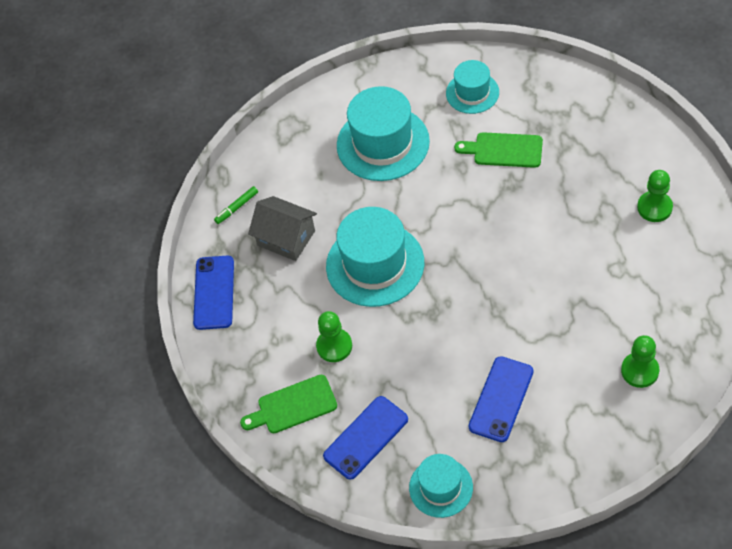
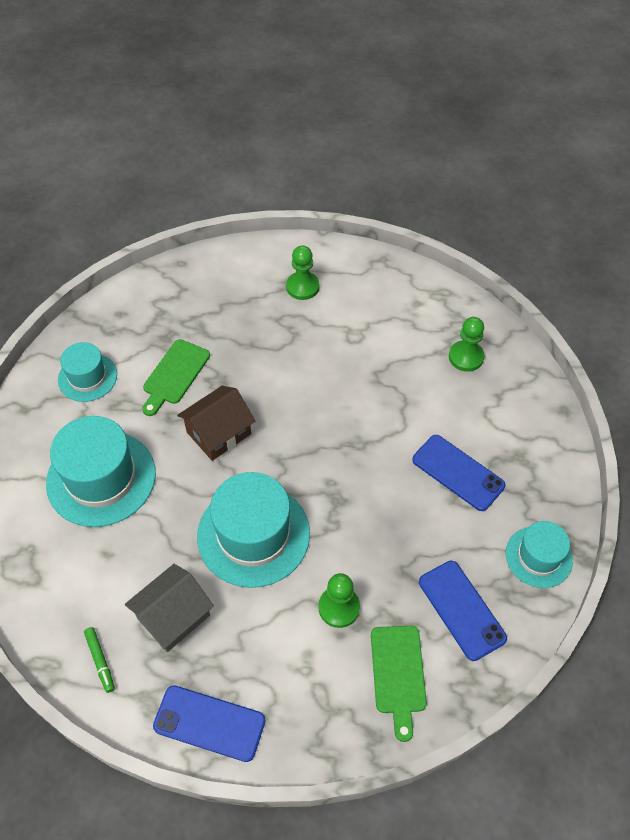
camera: 80 degrees left, 0 degrees up
none -> brown house [177,386,255,461]

